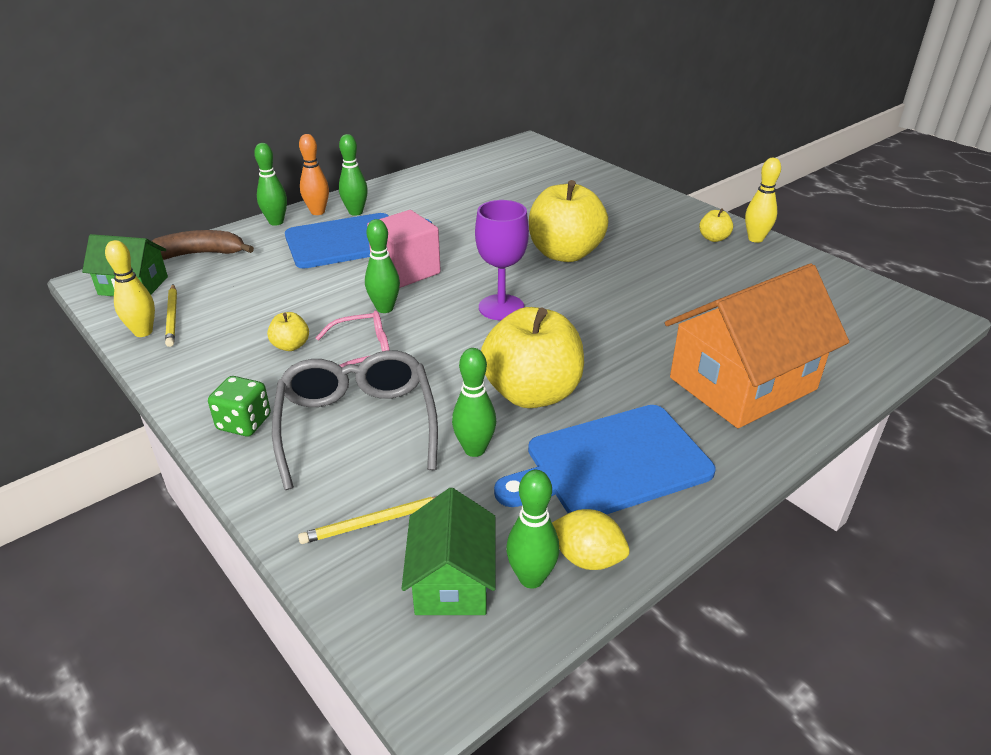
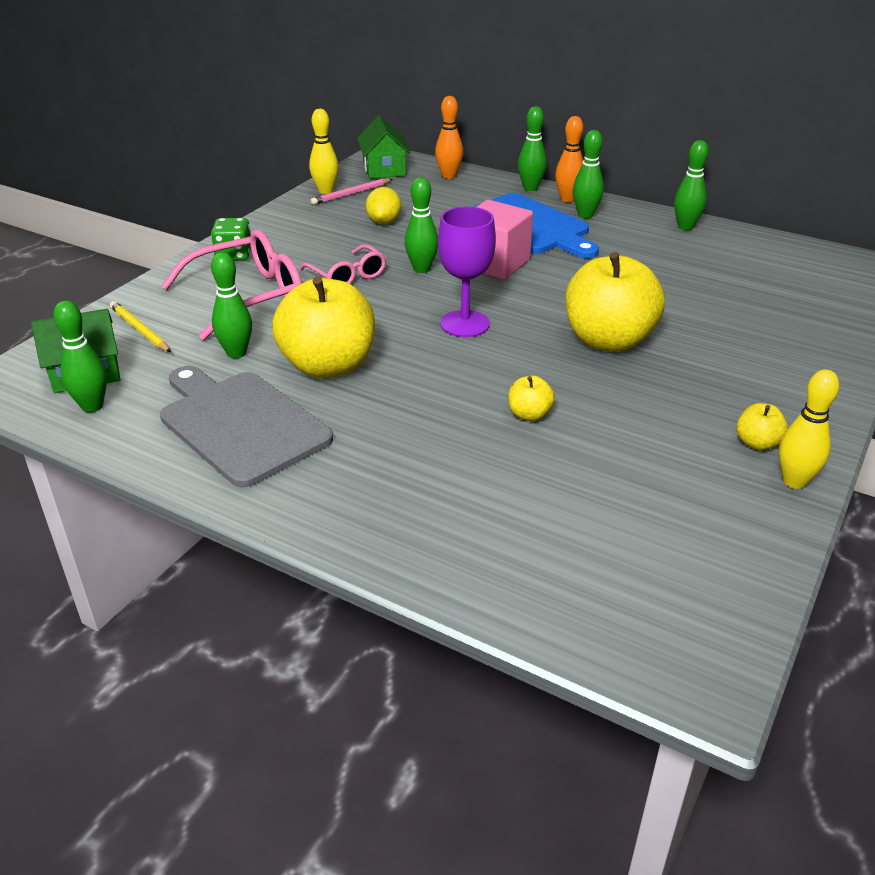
camera: 70 degrees right, 0 degrees up
brown banana [152,230,254,260] -> orange bowling pin [435,96,463,179]
yellow pencil [165,284,177,347] -> pink pencil [310,179,392,205]
yellow apple [267,312,309,351] -> yellow apple moved to [508,376,555,421]
grey glasses [272,351,438,490] -> pink glasses [161,230,302,340]
blue cutting board [494,405,715,515] -> grey cutting board [160,366,333,487]
yellow lemon [552,509,630,570] -> yellow lemon moved to [366,187,401,224]
orange house [665,263,849,428] -> none
none -> green bowling pin [674,140,709,230]

